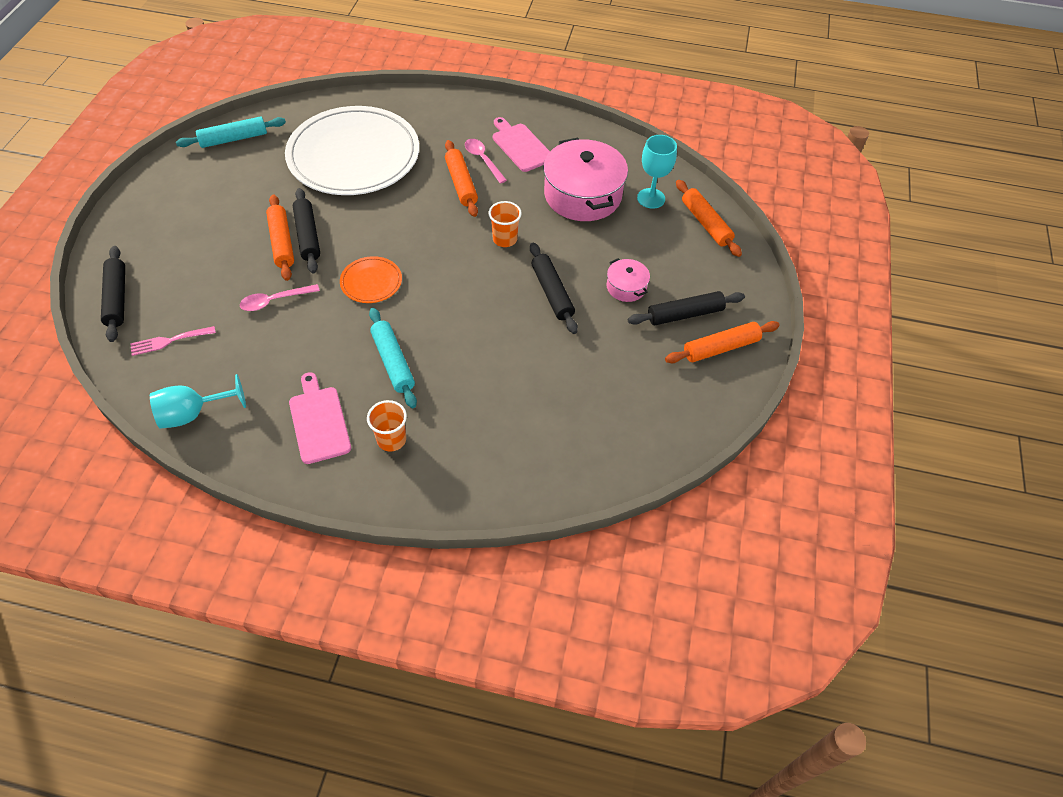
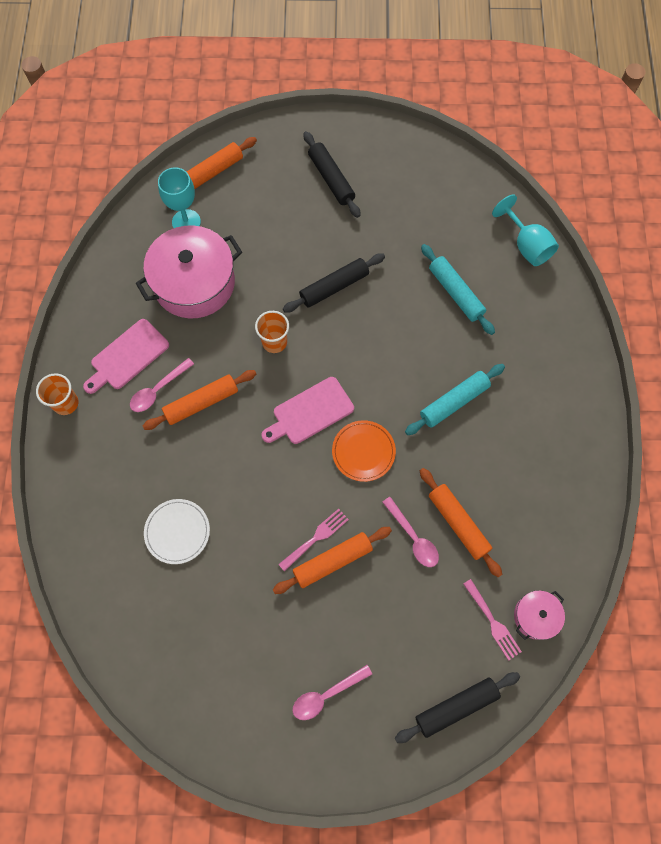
camera: 100 degrees left, 15 degrees up
turquoise goblet [150,374,246,429] -> turquoise goblet moved to [492,195,559,266]
turquoise rolling pin [176,116,286,148] -> turquoise rolling pin moved to [421,244,495,335]
white plate [285,106,419,195] -> white plate [144,499,210,564], size x0.42
pink cutting board [289,372,351,464] -> pink cutting board moved to [261,377,354,444]
black rolling pin [293,188,320,273] -> pink fork [278,509,349,572]
orange cup [367,400,407,452] -> orange cup moved to [36,373,78,415]
pink pot [607,258,650,302] -> pink pot moved to [514,590,565,640]
orange rolling pin [665,321,780,363] -> orange rolling pin moved to [420,468,502,577]
none -> pink spoon [292,665,372,720]

